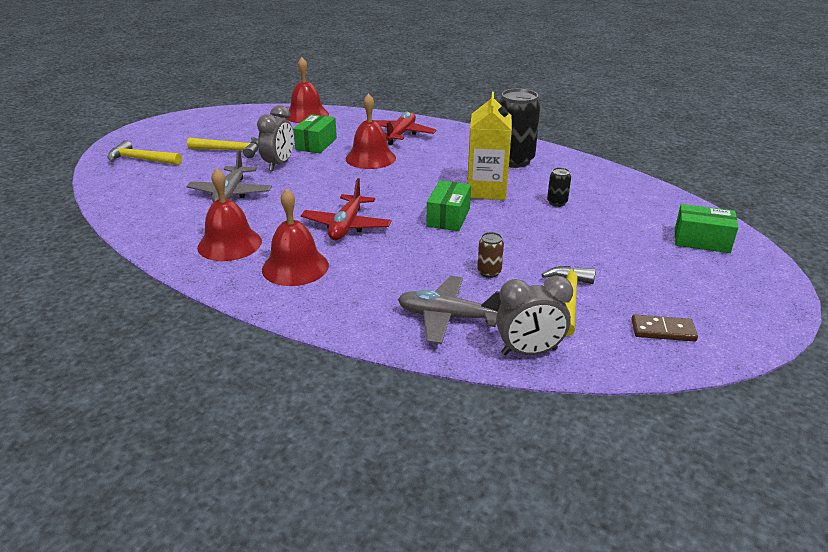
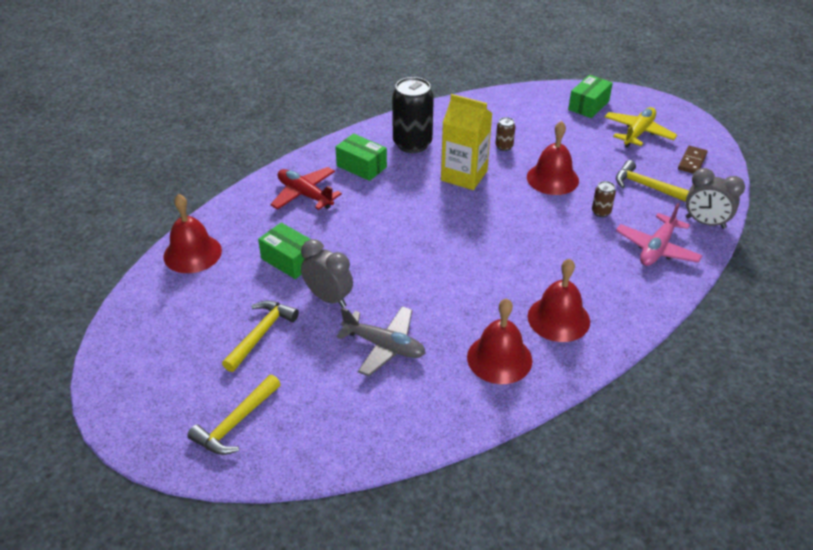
camera: 70 degrees left, 10 degrees up
red plane [301,178,392,240] -> none
red bell [346,93,396,169] -> red bell moved to [527,121,579,195]
grey plane [398,276,501,344] -> pink plane [616,203,703,266]
green box [427,180,471,231] -> green box moved to [335,133,387,181]
grey clock [496,276,573,355] -> grey clock turned 105 degrees clockwise [686,168,745,229]
black can [547,167,571,207] -> brown can [495,117,515,151]
none -> yellow plane [605,107,677,148]

